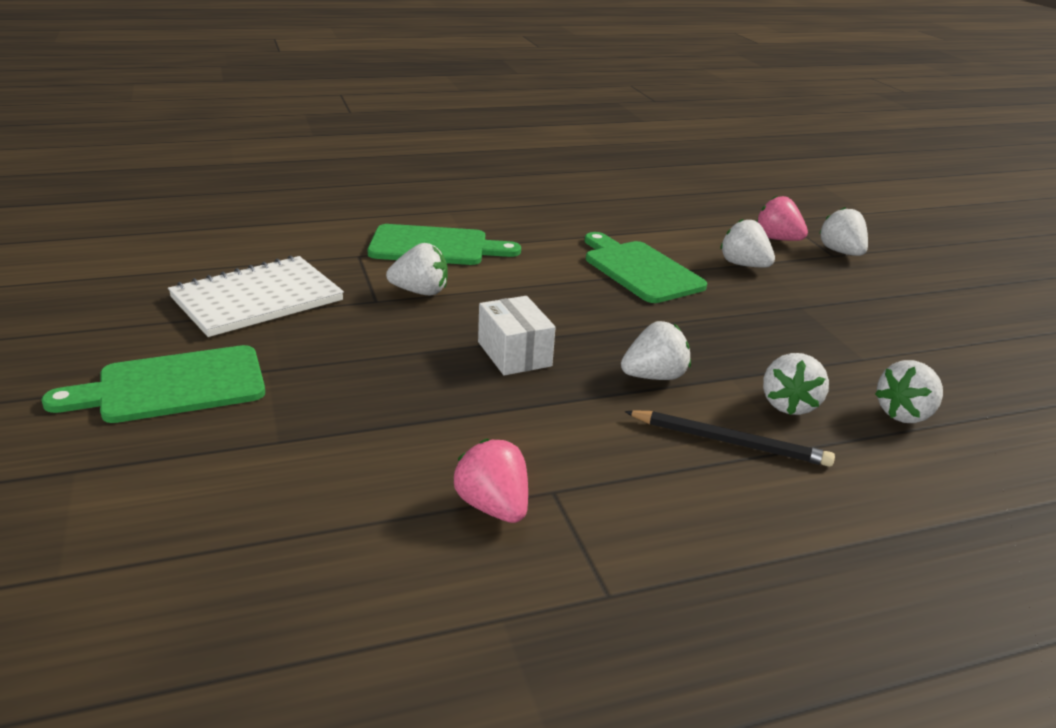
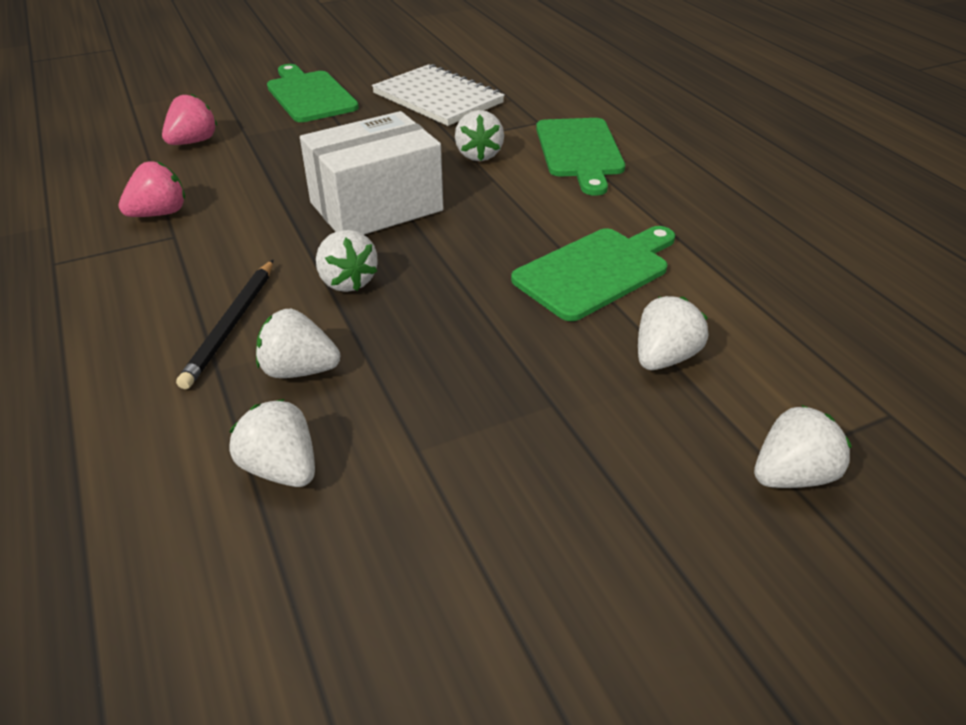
camera: 85 degrees right, 10 degrees up
white box [478,296,556,375] -> white box [300,111,443,235], size x1.74
pink strawberry [756,196,808,241] -> pink strawberry moved to [162,94,217,145]

